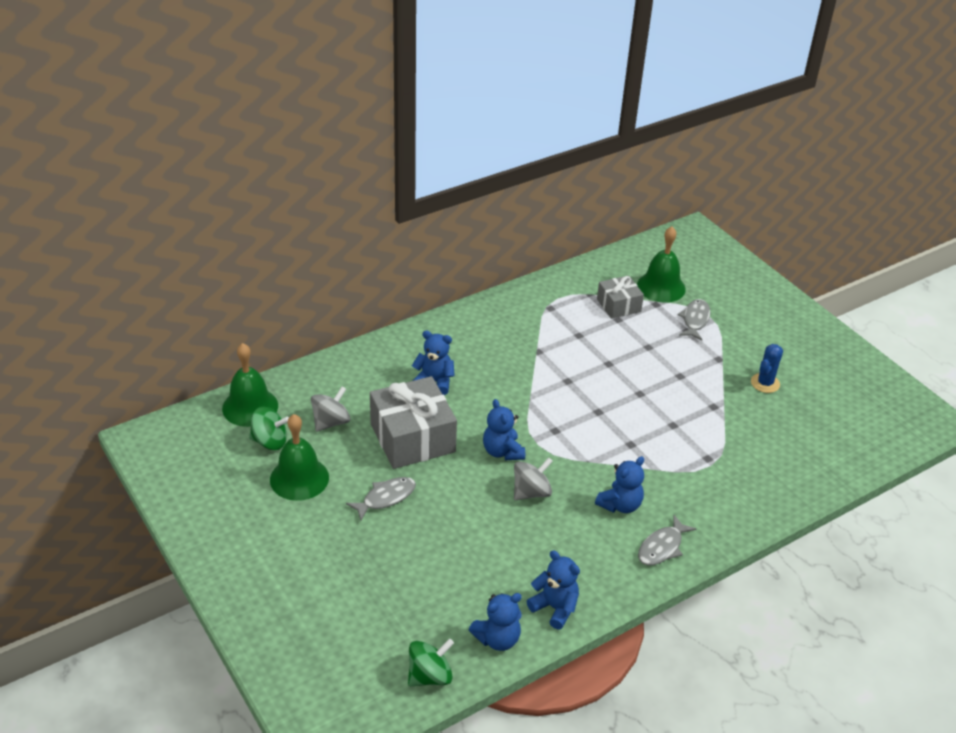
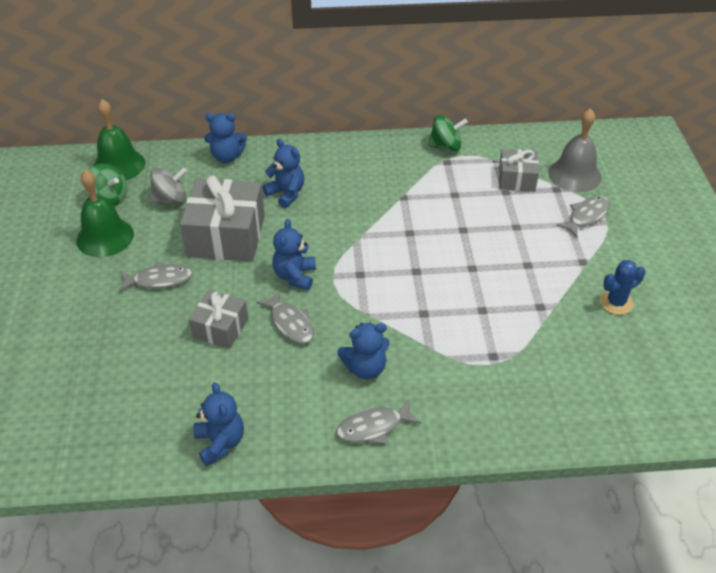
camera: 30 degrees right, 5 degrees up
green spinning top [408,639,454,686] -> green spinning top moved to [428,115,468,151]
blue teddy bear [469,593,522,651] -> blue teddy bear moved to [204,113,247,163]
grey spinning top [514,457,553,500] -> grey fish [257,291,314,344]
green bell [637,226,686,303] -> grey bell [548,108,601,192]
none -> grey gift [189,290,248,349]

